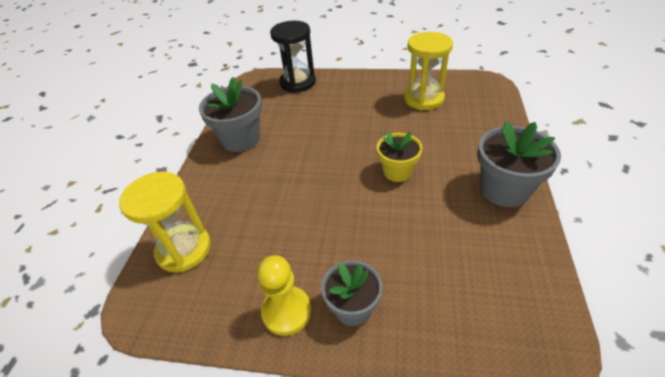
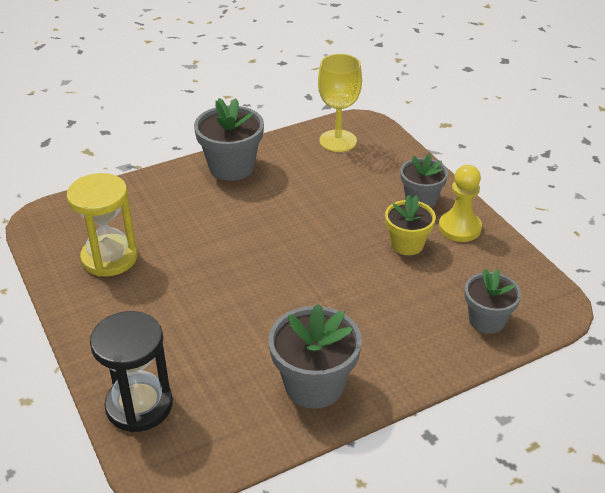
camera: 130 degrees left, 5 degrees down
yellow hourglass [119,172,211,272] -> grey flower pot [465,269,521,334]
yellow flower pot [377,131,422,182] -> yellow flower pot moved to [385,195,436,255]
none -> yellow goblet [318,54,362,152]

